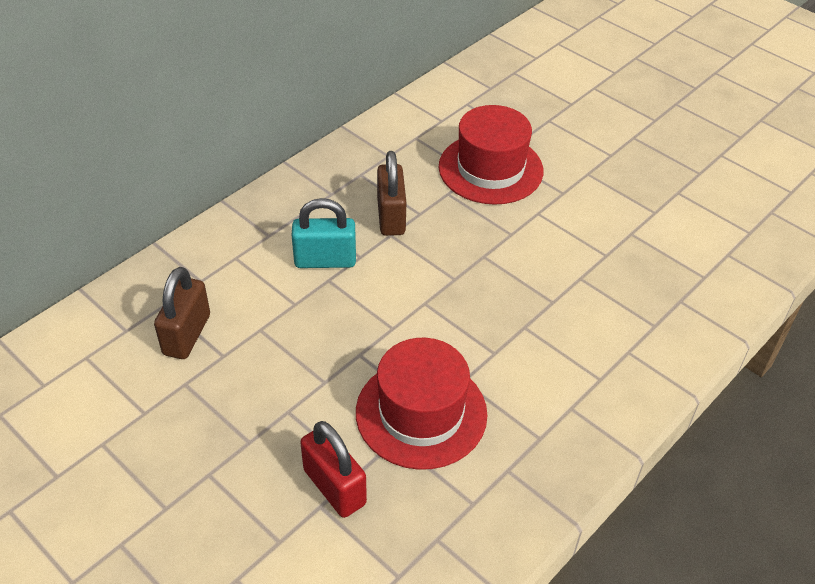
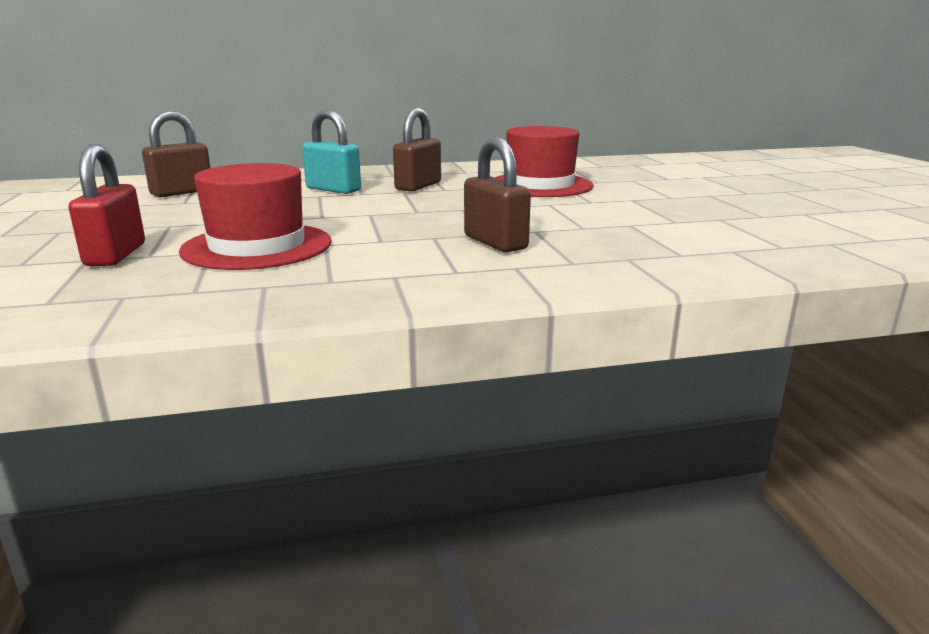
camera: 35 degrees right, 25 degrees down
none -> brown padlock [464,137,531,252]

